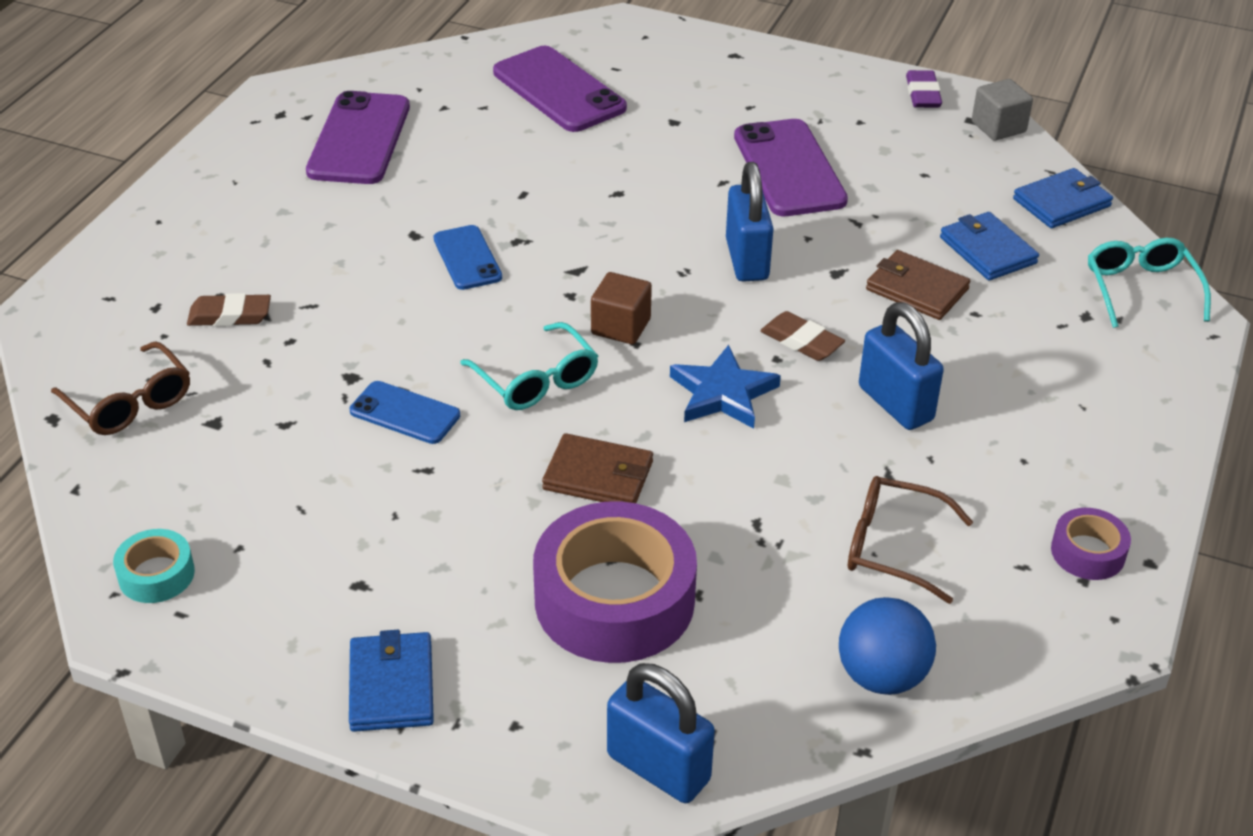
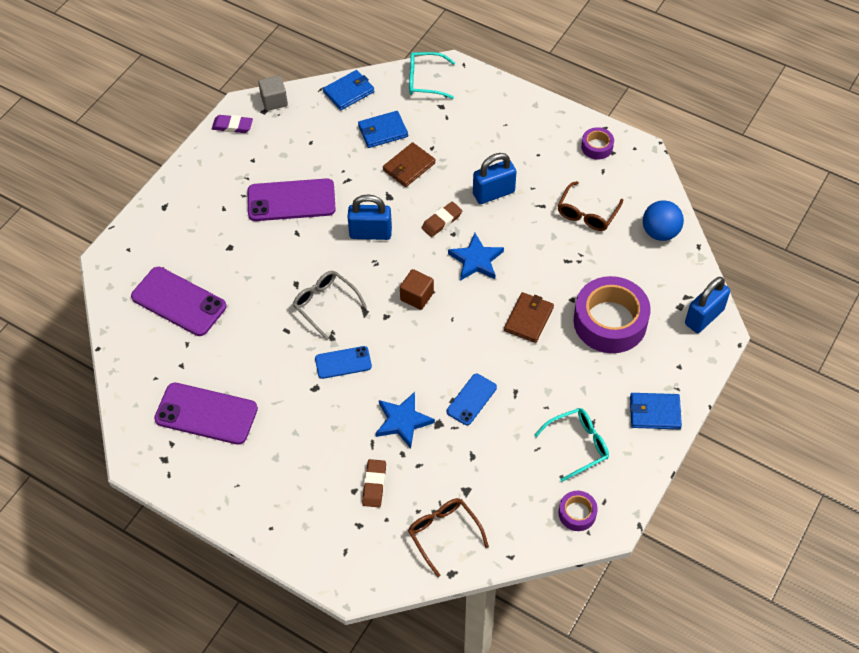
camera: 80 degrees left, 15 degrees up
brown glasses [51,341,190,435] -> brown glasses turned 90 degrees counterclockwise [408,498,489,577]
turquoise tape [113,529,195,603] -> purple tape [559,491,598,531]
turquoise glasses [460,322,598,410] -> turquoise glasses moved to [534,408,609,482]
purple phone [493,46,627,132] -> purple phone turned 60 degrees clockwise [131,267,227,336]
blue wallet [1013,168,1113,228] -> blue wallet turned 75 degrees clockwise [323,70,374,110]
none -> grey glasses [293,271,367,340]
none -> blue star [376,392,435,449]

